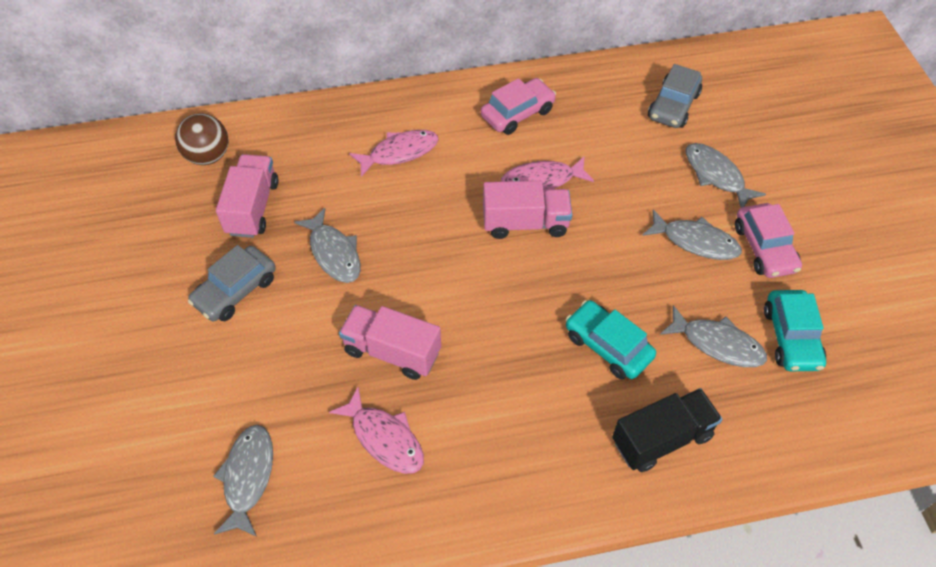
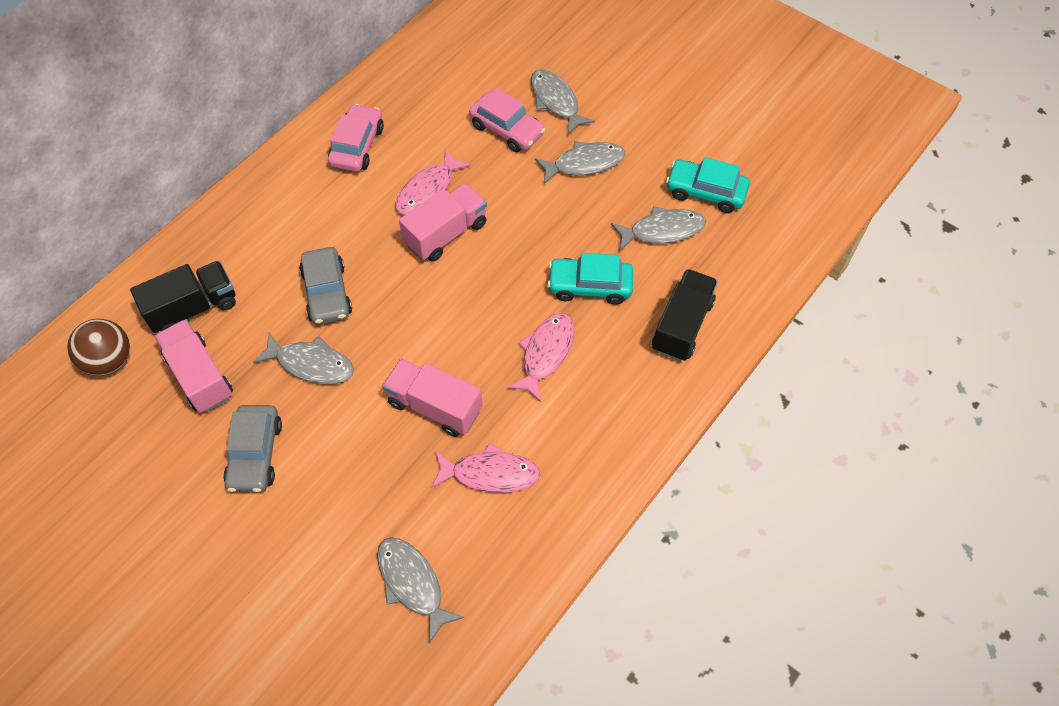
camera: 40 degrees left, 5 degrees up
pink truck [339,305,441,380] -> pink truck turned 45 degrees clockwise [383,358,483,437]
pink fish [349,130,439,177] -> pink fish moved to [507,313,574,402]
grey car [648,64,702,128] -> grey car moved to [299,247,352,325]
grey fish [686,143,766,208] -> grey fish turned 45 degrees clockwise [531,69,595,134]
pink car [735,203,802,278] -> pink car moved to [469,88,546,152]
turquoise car [764,290,826,371] -> turquoise car turned 150 degrees clockwise [666,157,750,213]
none -> black truck [130,261,236,333]

